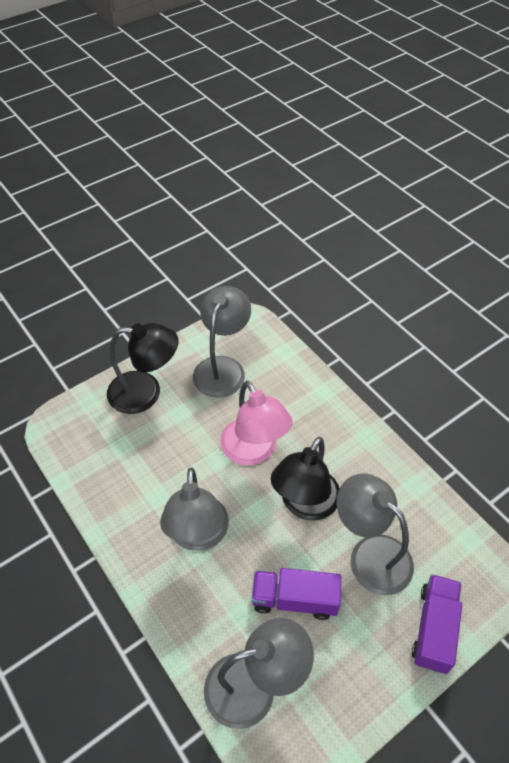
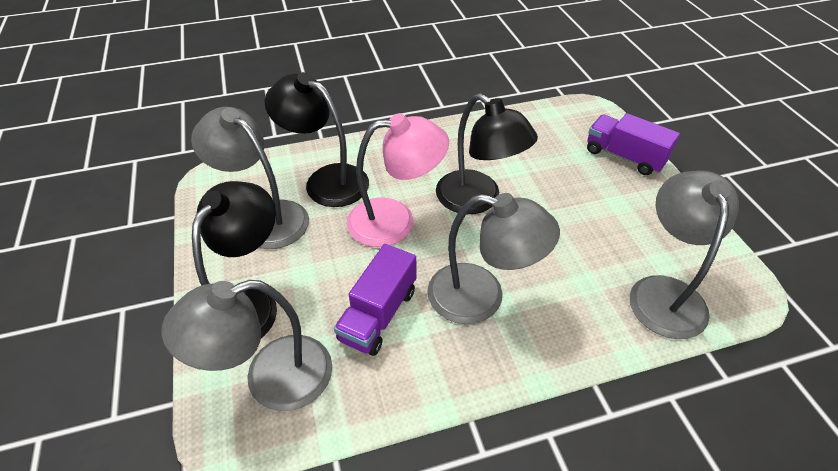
camera: 70 degrees left, 5 degrees down
purple truck [251,568,341,620] -> purple truck moved to [334,244,416,356]
grey lamp [337,473,414,595] -> grey lamp moved to [162,280,332,411]
none -> black lamp [265,72,369,207]

